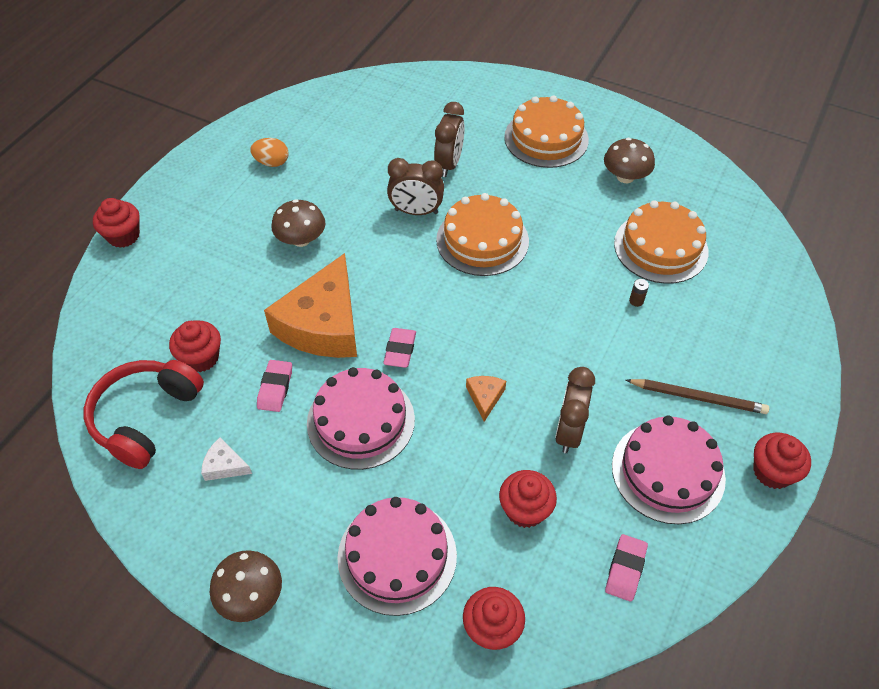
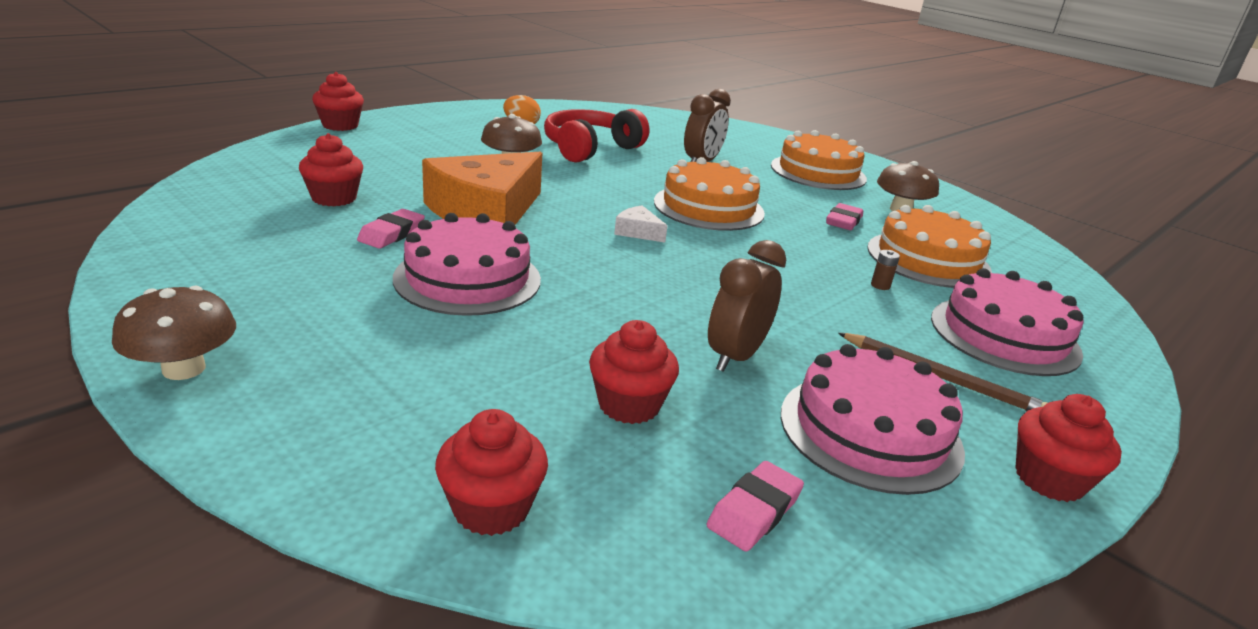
camera: 15 degrees right, 25 degrees down
red headphones [84,360,204,469] -> red headphones moved to [544,109,649,163]
white cheese [201,437,252,481] -> white cheese moved to [614,205,668,242]
pink cake [337,497,457,616] -> pink cake moved to [931,268,1084,376]
pink eraser [383,328,416,368] -> pink eraser moved to [826,203,863,230]
brown clock [387,158,444,215] -> none
orange cheese [466,376,506,422] -> none

